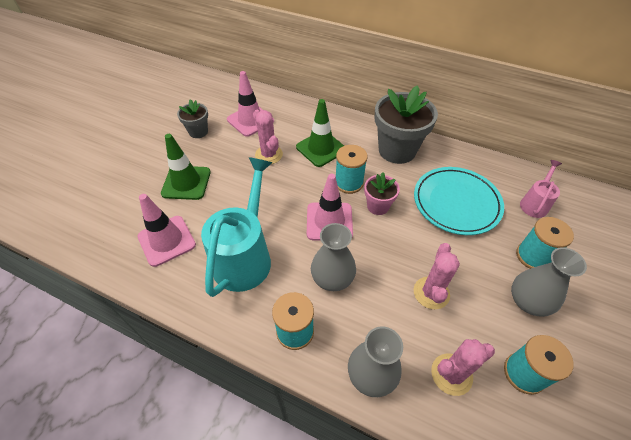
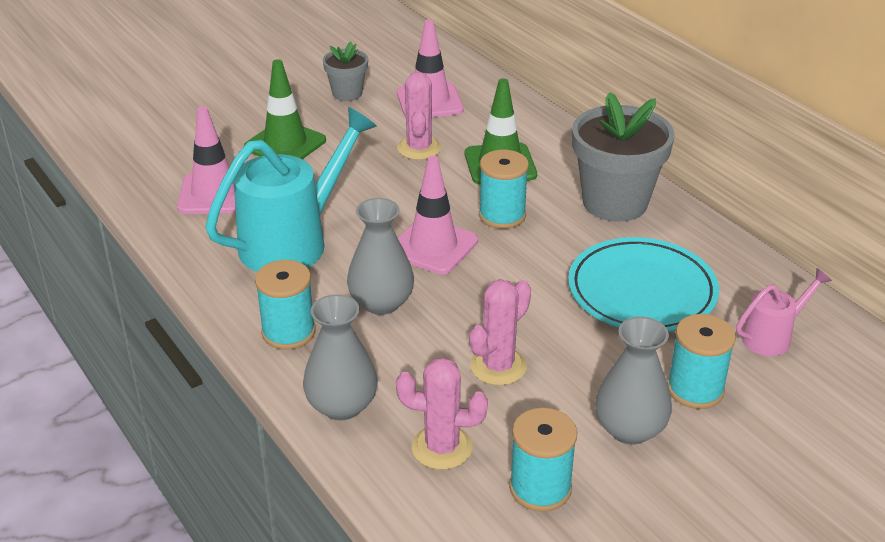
camera: 30 degrees right, 15 degrees down
pink flower pot [364,172,400,215] -> none

